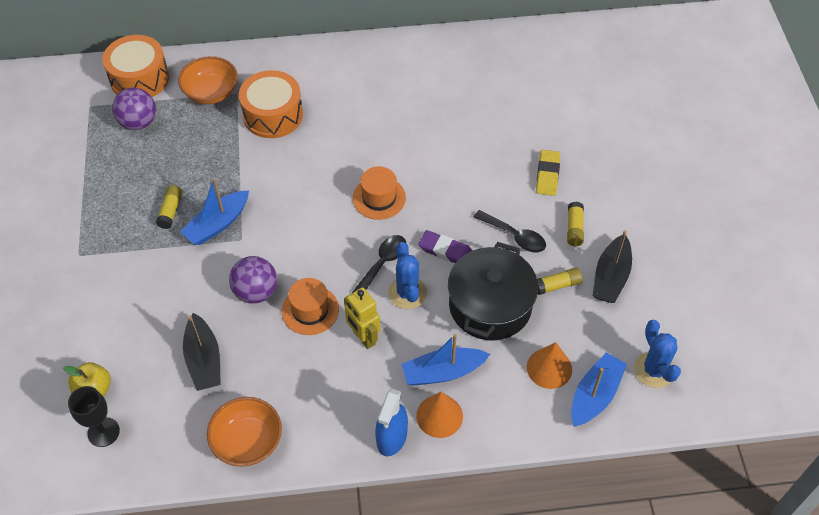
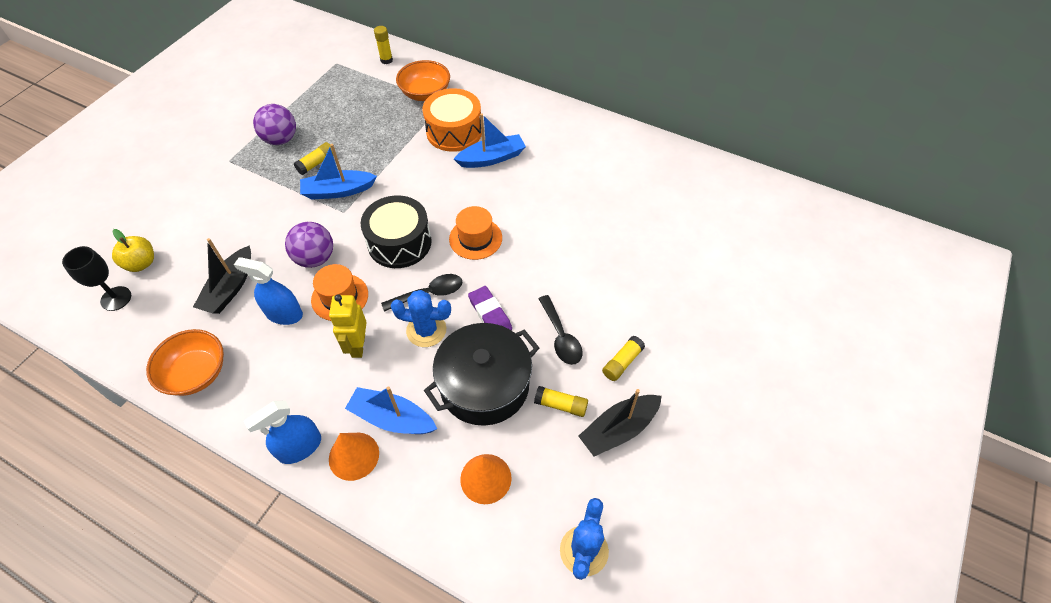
camera: 35 degrees right, 0 degrees up
orange drum [102,35,169,97] -> yellow glue stick [374,26,393,64]
purple ball [112,88,156,130] -> purple ball moved to [253,104,296,145]
blue cactus [388,242,427,309] -> blue cactus turned 75 degrees clockwise [391,290,451,347]
yellow eraser [536,150,560,196] -> none
blue boat [571,353,627,427] -> blue boat moved to [454,113,526,168]
none -> blue spray bottle [234,257,303,325]
none -> black drum [361,195,432,268]

